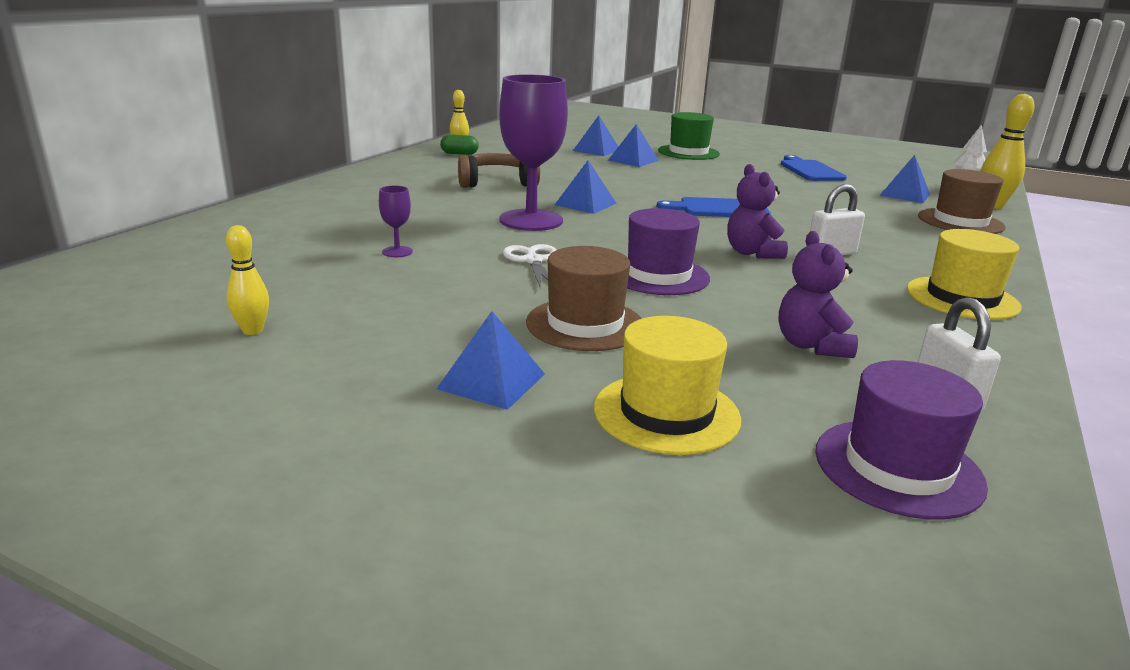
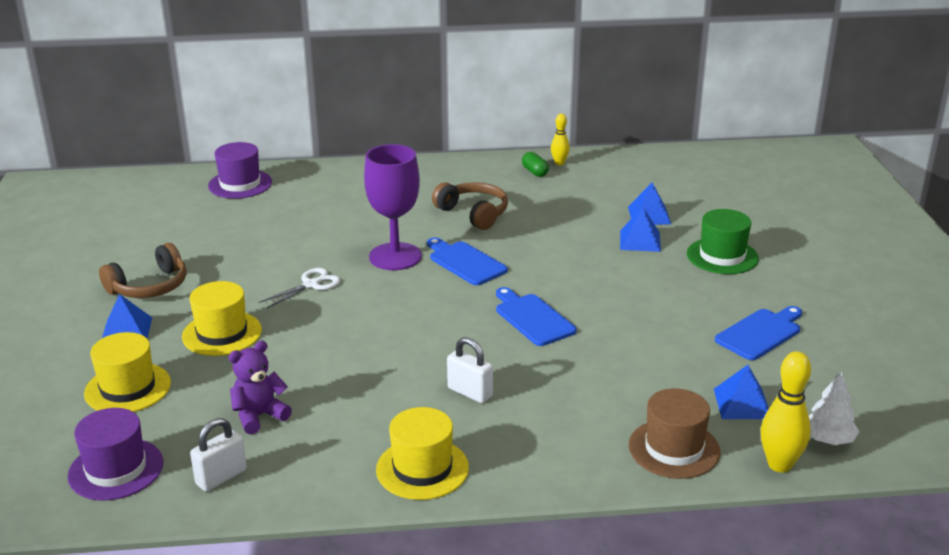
camera: 60 degrees right, 5 degrees up
yellow bowling pin [226,225,269,335] -> none
purple goblet [379,186,413,257] -> none
brown hat [526,246,642,351] -> yellow hat [182,281,262,356]
blue pyramid [555,160,616,214] -> blue cutting board [427,238,508,285]
purple hat [627,208,710,295] -> purple hat moved to [208,142,272,199]
purple teddy bear [727,164,788,259] -> none
none -> brown headphones [99,243,187,298]

